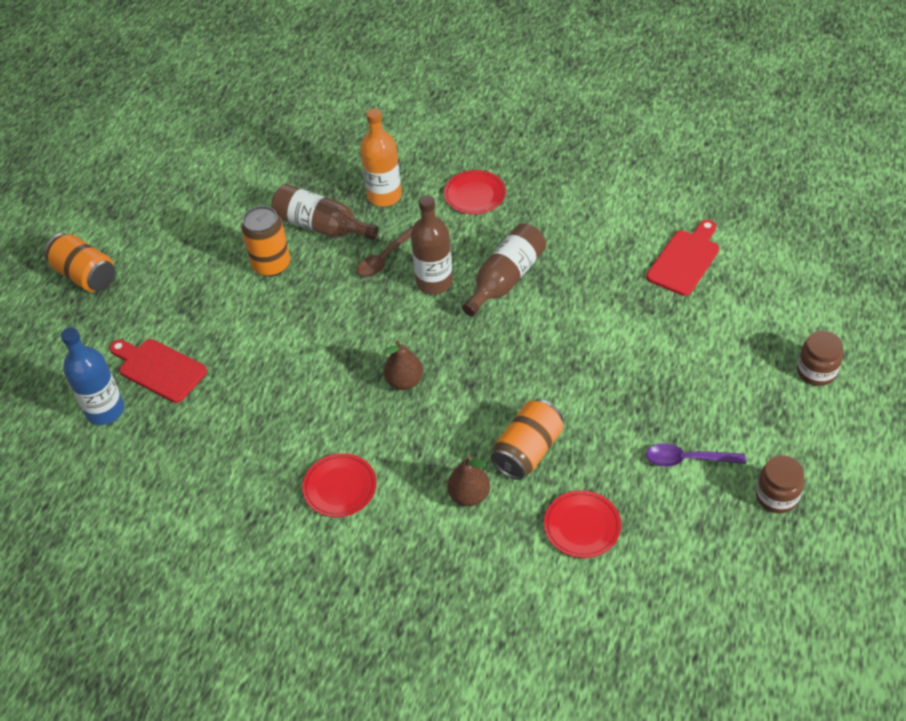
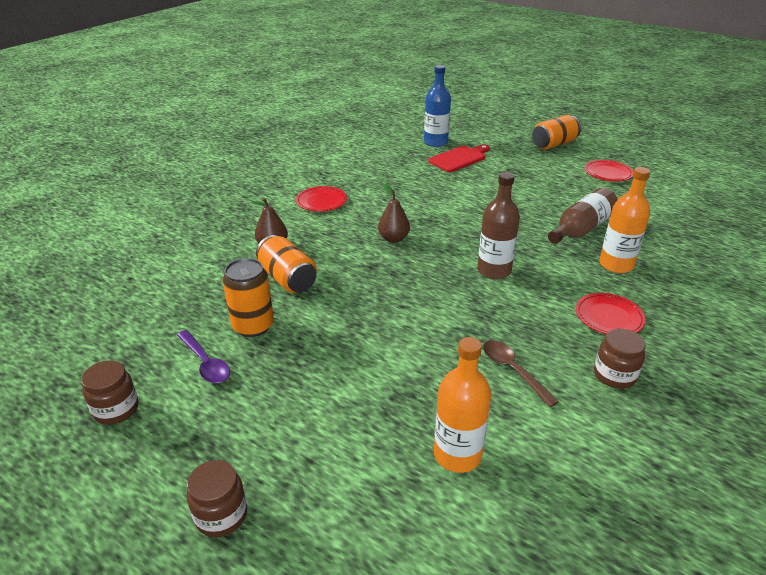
camera: 105 degrees right, 15 degrees down
orange can [241,206,290,277] -> orange can moved to [222,258,274,337]
brown spoon [357,226,413,277] -> brown spoon moved to [483,340,559,407]
brown bottle [462,223,546,316] -> none
red plate [544,490,621,558] -> red plate moved to [585,160,634,182]
red cutting board [646,220,719,296] -> orange bottle [434,337,491,473]
purple spoon [646,443,746,467] -> purple spoon turned 120 degrees clockwise [177,330,230,383]
none -> brown jar [594,329,646,389]

